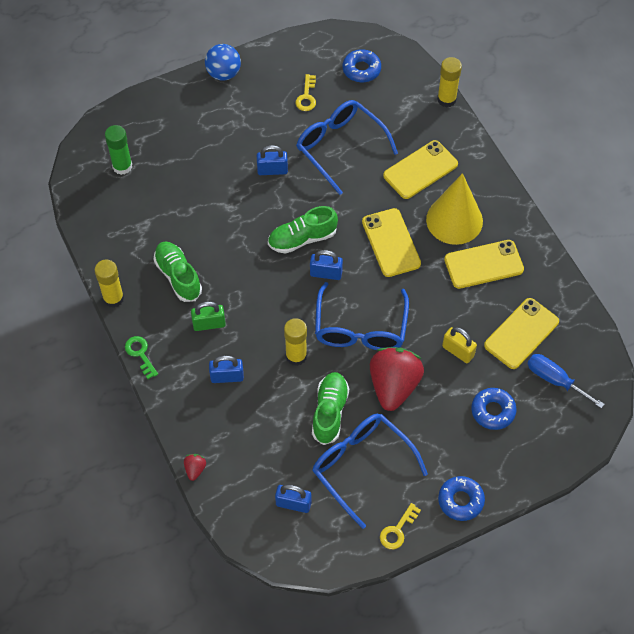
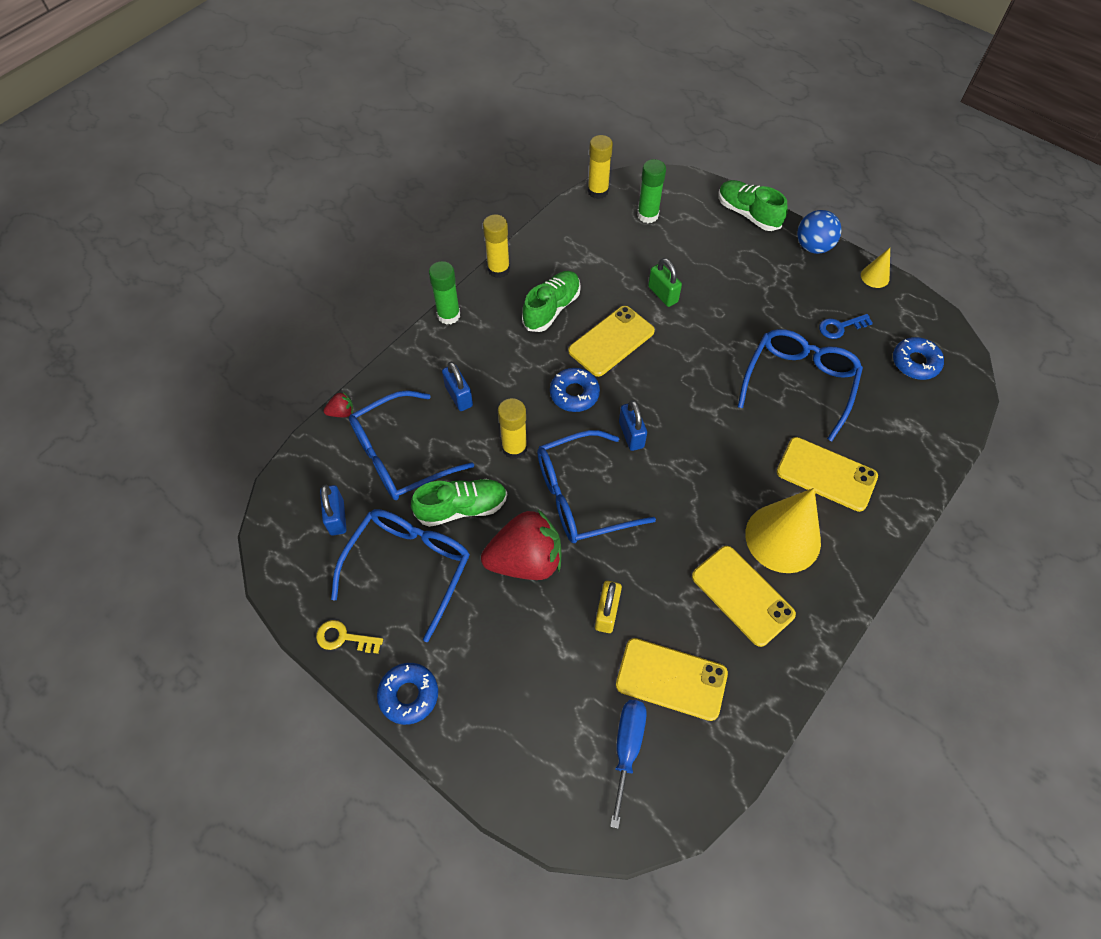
camera: 65 degrees right, 0 degrees up
green key [125,336,158,379] -> green glue stick [429,261,460,325]
green padlock [191,301,226,331] -> green padlock moved to [648,258,682,307]
blue padlock [257,145,288,175] -> none
green shoe [268,206,338,254] -> green shoe moved to [719,180,788,231]
yellow key [295,74,316,111] -> blue key [819,314,873,339]
yellow phone [362,208,421,277] -> yellow phone moved to [568,306,655,377]
yellow glue stick [437,57,462,107] -> yellow glue stick moved to [588,135,613,199]
blue donut [471,388,517,430] -> blue donut moved to [550,368,600,412]
none -> blue glasses [349,390,474,500]
none -> yellow cone [861,248,890,288]

